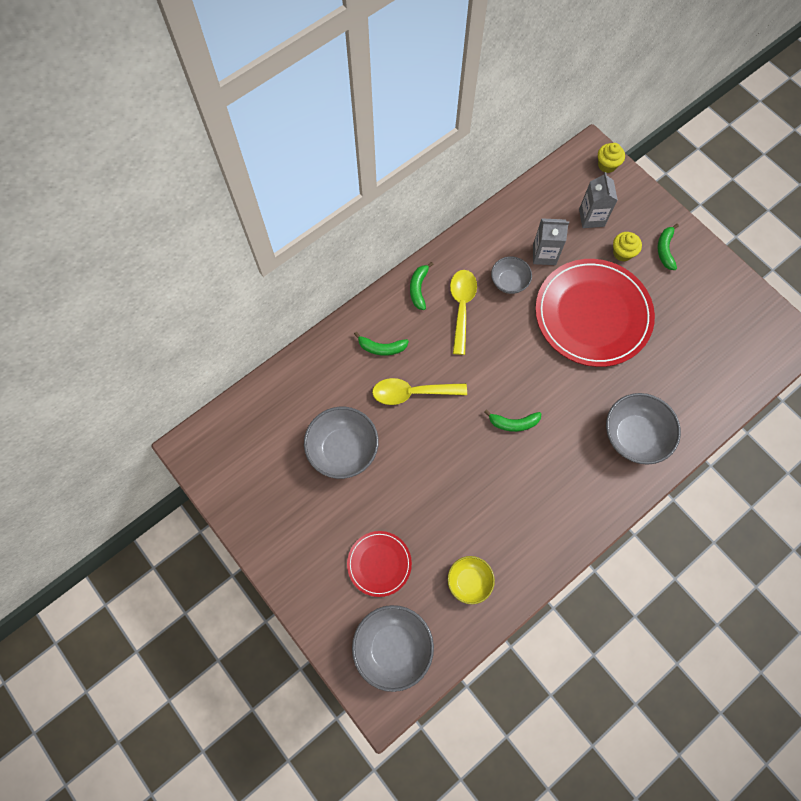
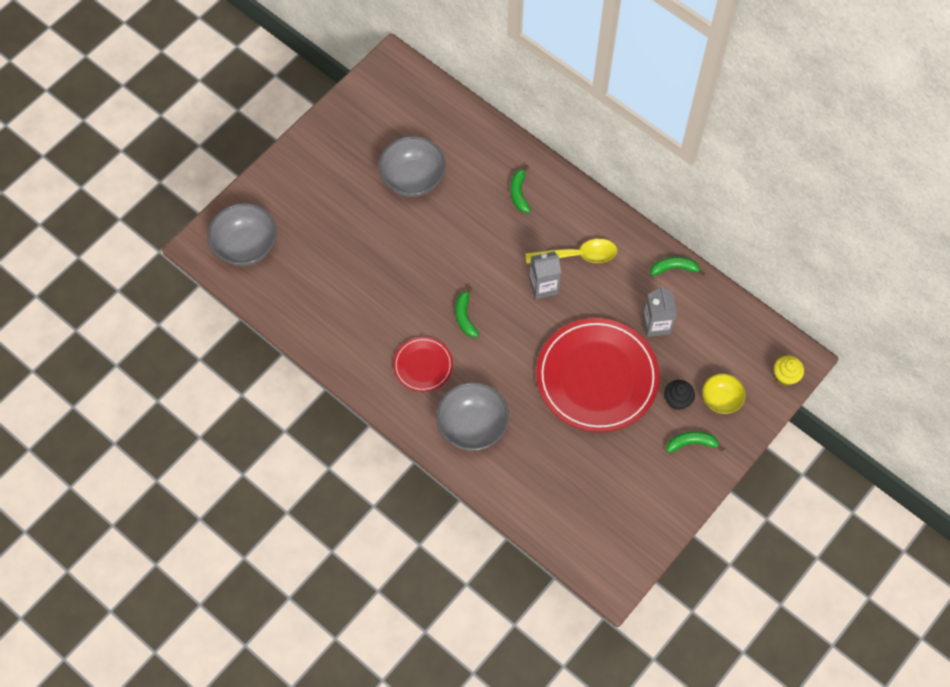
camera: 80 degrees right, 5 degrees down
red plate [347,531,412,597] -> red plate moved to [393,337,453,392]
yellow spoon [372,378,467,405] -> none
green banana [410,262,434,310] -> green banana moved to [650,257,705,276]
yellow bowl [447,556,495,604] -> yellow bowl moved to [702,374,746,414]
grey bowl [491,256,532,294] -> none
grey carton [579,172,618,228] -> grey carton moved to [529,251,561,299]
yellow cupcake [613,232,642,262] -> black cupcake [664,380,695,410]

